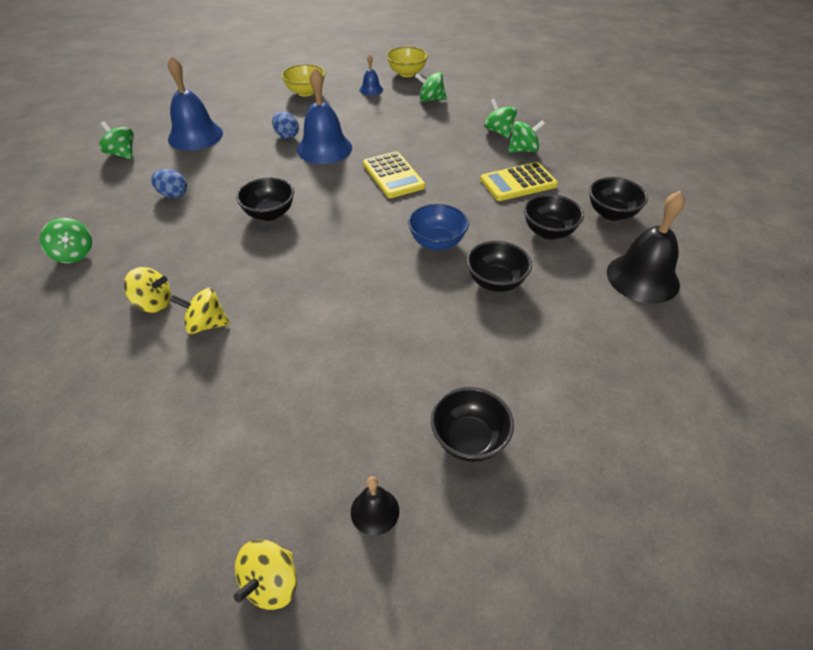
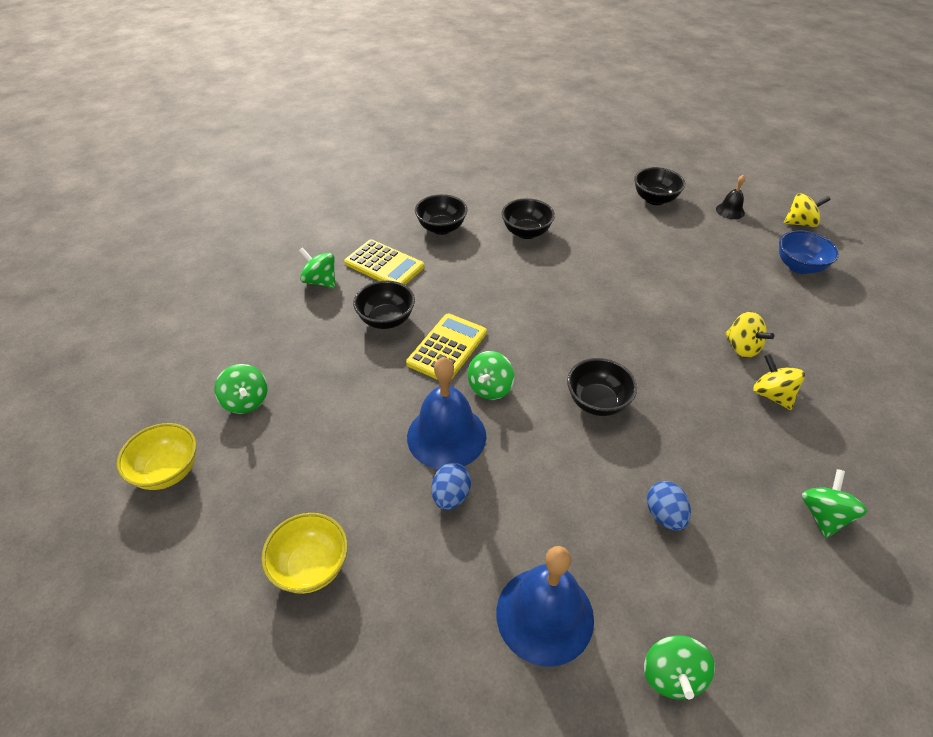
camera: 125 degrees left, 0 degrees up
blue bell [359,55,383,96] -> none
blue bowl [408,204,469,250] -> blue bowl moved to [779,230,839,274]
green spinning top [484,99,517,138] -> green spinning top moved to [468,351,514,400]
black bowl [589,177,648,221] -> black bowl moved to [353,281,415,329]
black bell [607,191,685,303] -> none

